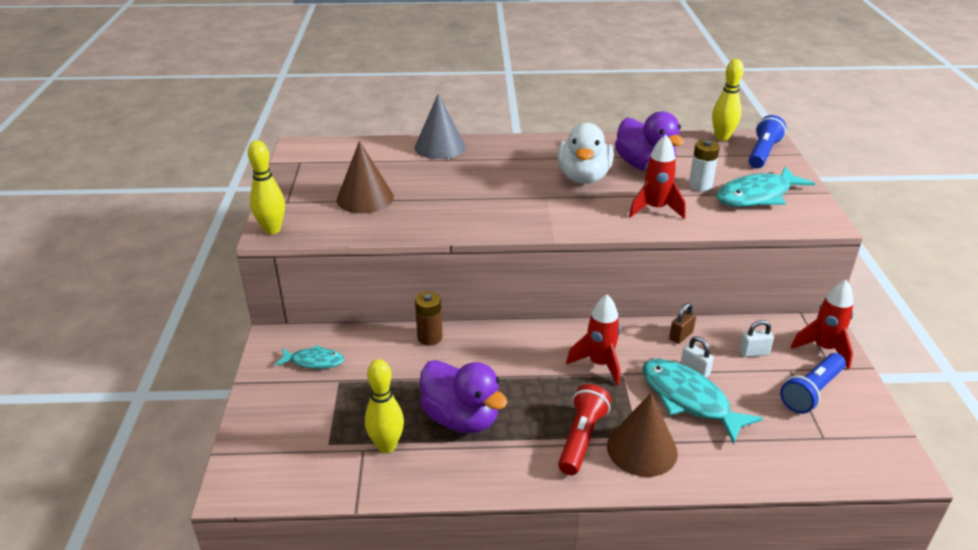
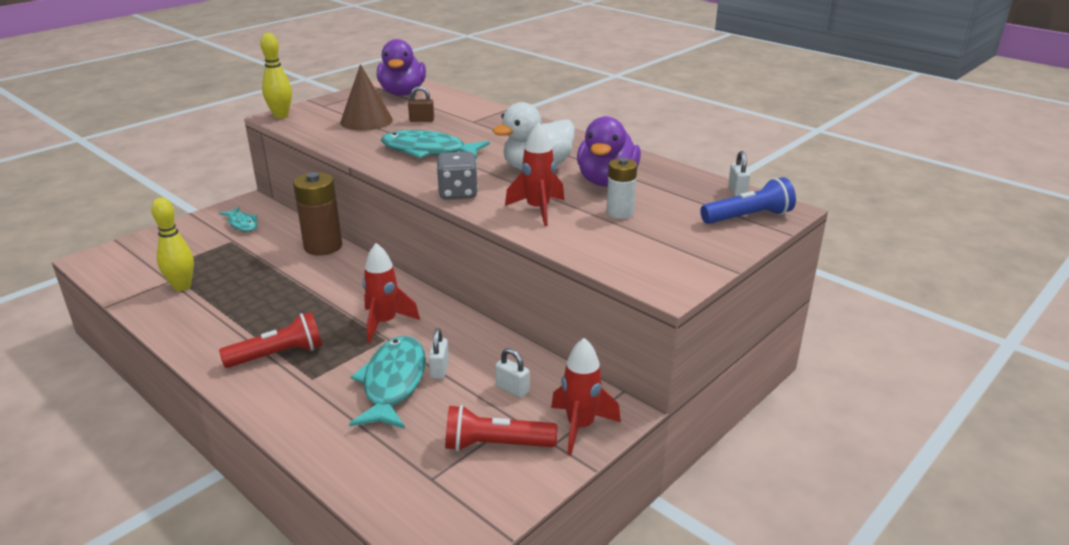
camera: 45 degrees right, 5 degrees down
grey cone [415,94,466,159] -> none
brown battery [415,292,442,345] -> brown battery [293,172,342,255], size x1.61
purple duck [420,360,508,433] -> purple duck moved to [377,39,426,96]
brown cone [607,393,678,477] -> none
brown padlock [669,303,696,344] -> brown padlock moved to [408,86,434,122]
yellow bowling pin [712,59,744,141] -> white padlock [728,151,750,196]
turquoise fish [717,166,815,207] -> turquoise fish moved to [381,130,490,160]
blue flashlight [780,353,846,414] -> red flashlight [445,405,557,451]
none -> grey dice [437,152,478,199]

